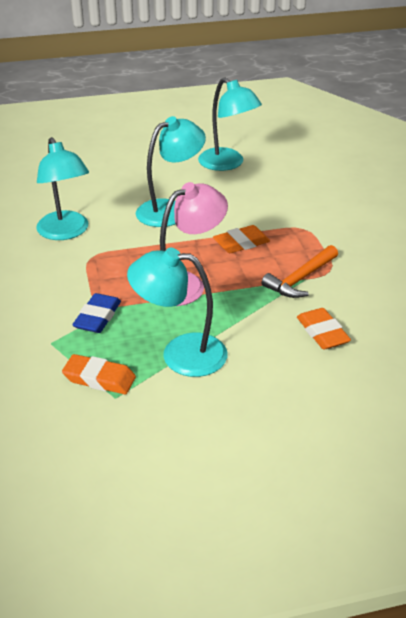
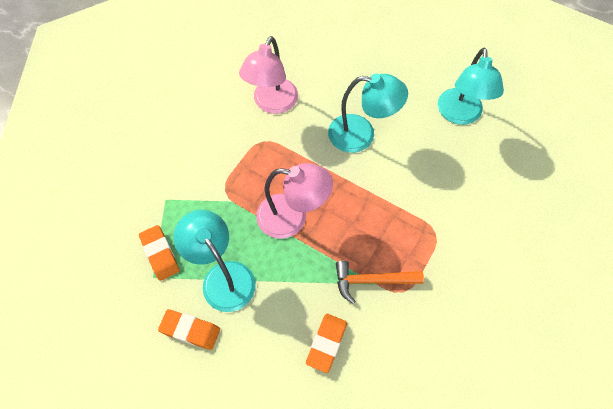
camera: 45 degrees right, 25 degrees up
turquoise lamp [36,137,89,240] -> pink lamp [239,36,298,114]
blue eraser [72,293,121,333] -> none
orange eraser [213,225,270,253] -> orange eraser moved to [158,309,220,350]

